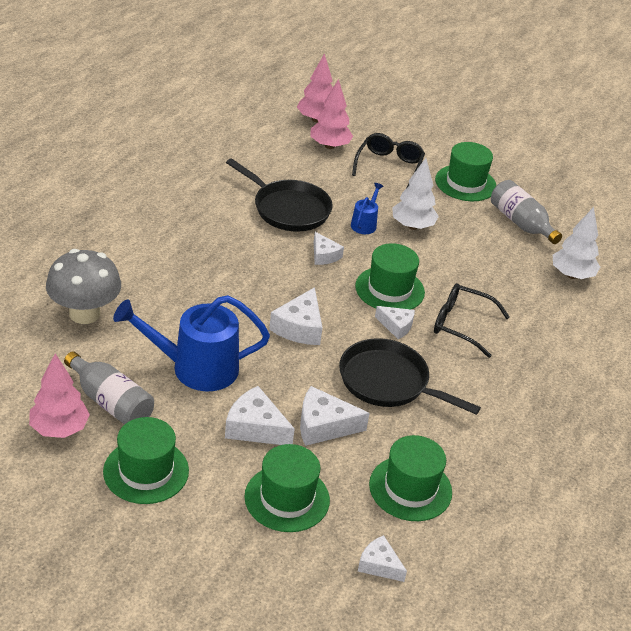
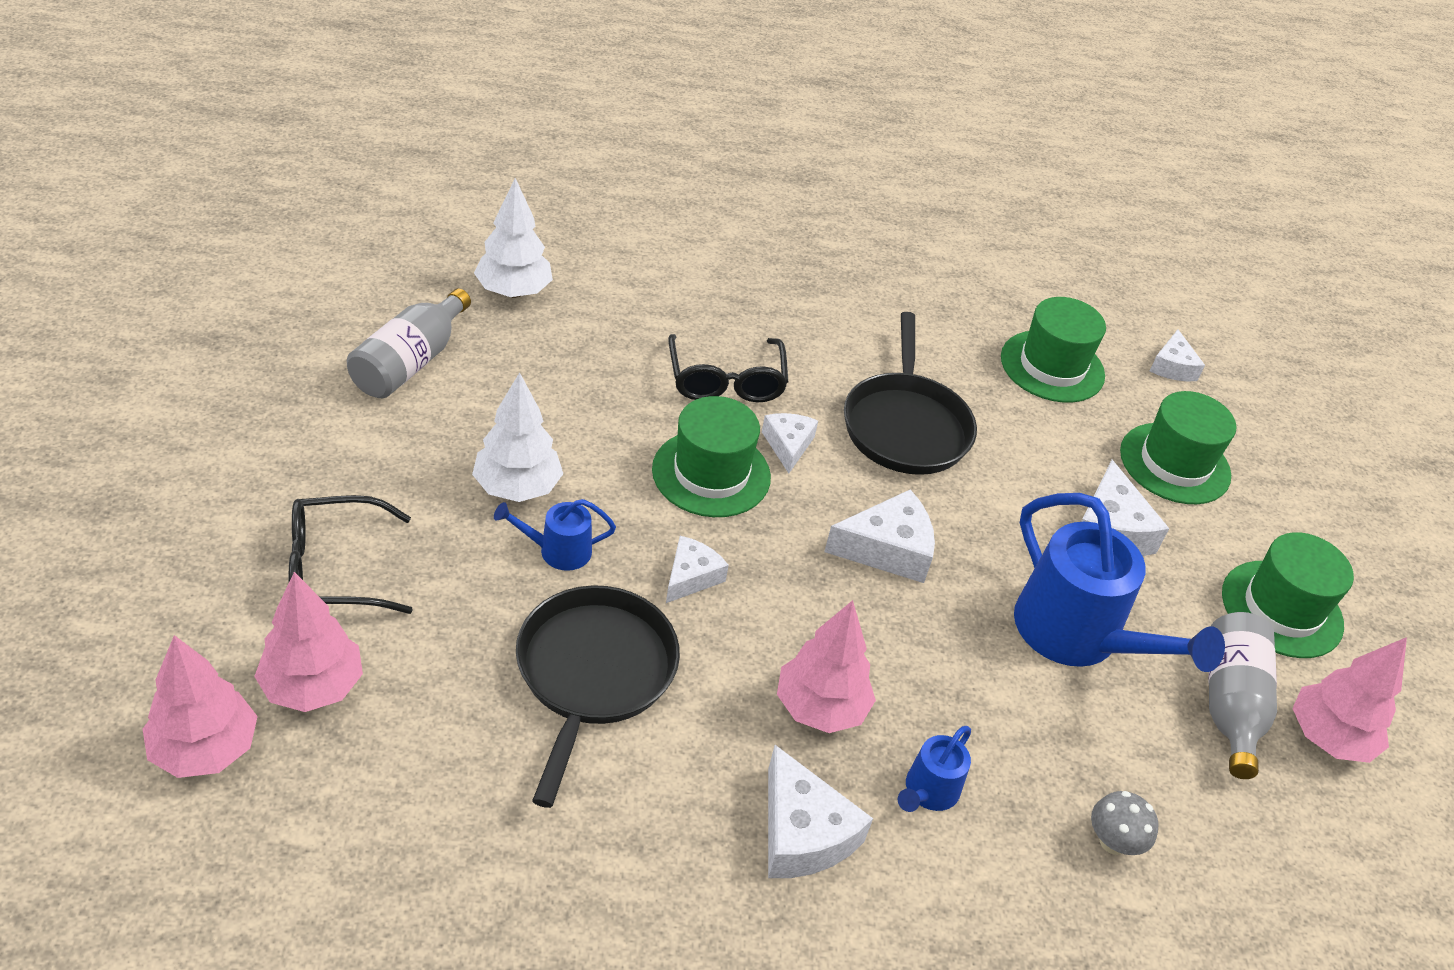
camera: 120 degrees left, 5 degrees up
grey mushroom [46,249,121,324] -> grey mushroom [1091,791,1159,855], size x0.47
white cheese [300,386,370,446] -> white cheese moved to [768,745,873,878]
green hat [435,142,496,201] -> none
none -> pink tree [777,600,876,733]
none -> blue watering can [898,726,971,812]

